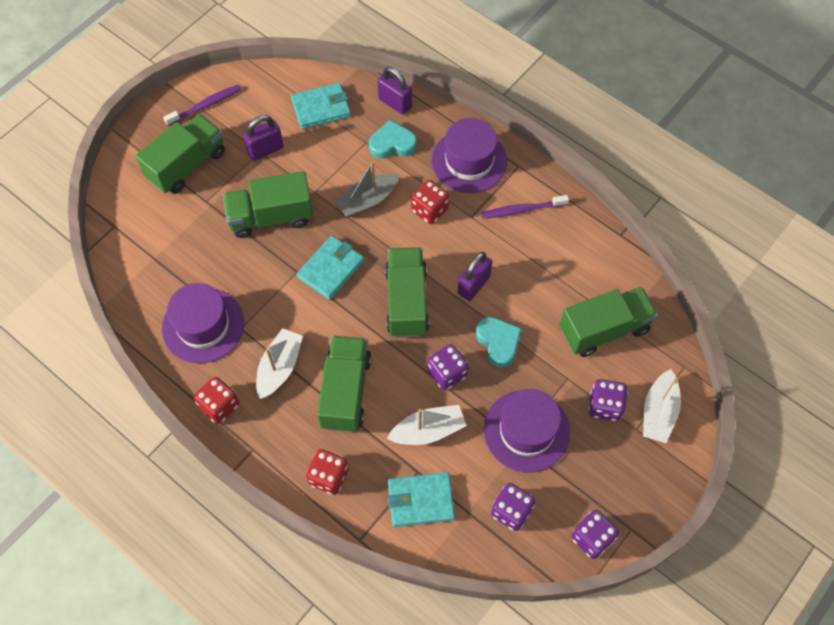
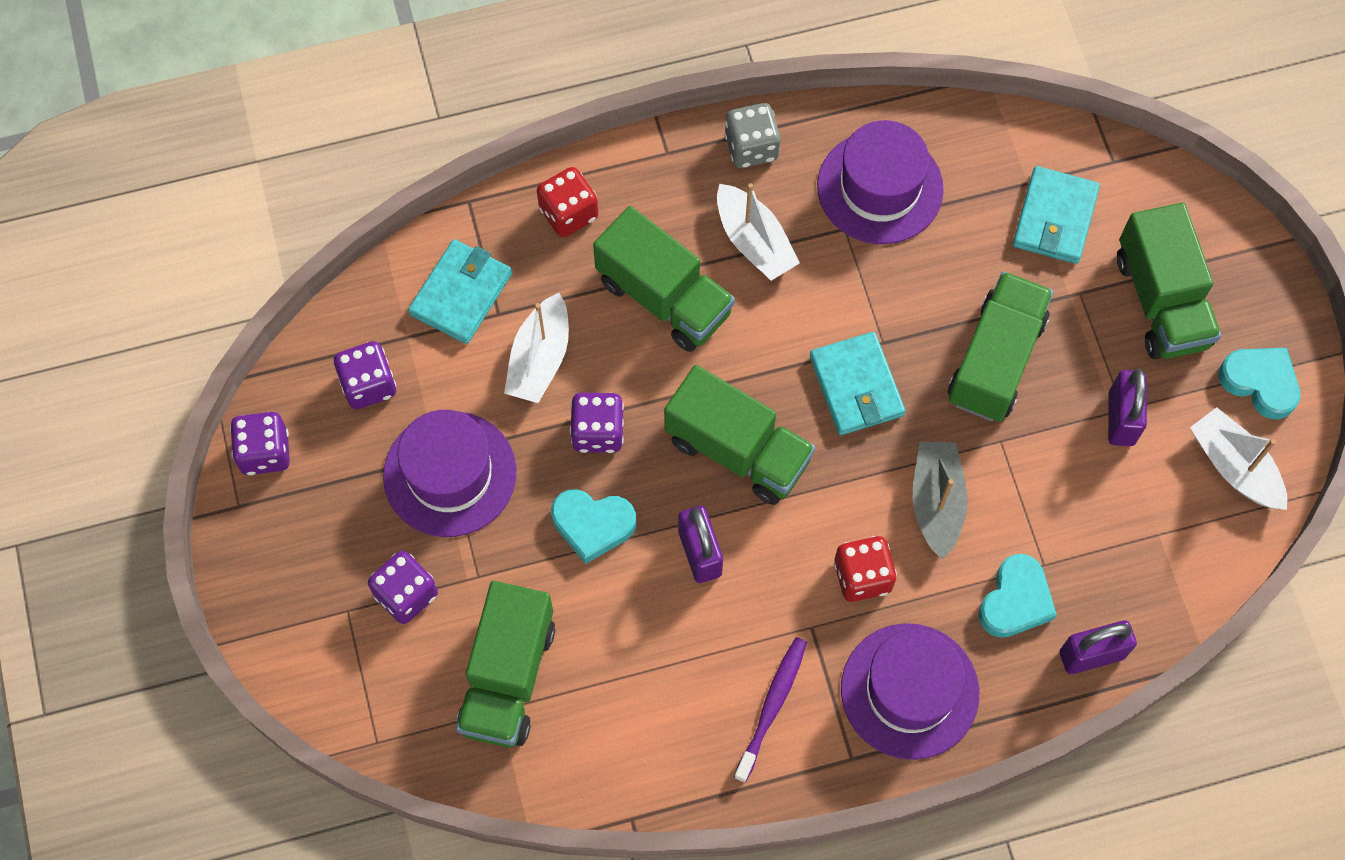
camera: 125 degrees right, 5 degrees up
purple toothbrush [163,84,242,126] -> turquoise heart [1219,348,1300,420]
red dice [194,377,239,424] -> grey dice [724,103,781,168]
turquoise wallet [291,83,351,129] -> turquoise wallet moved to [1013,166,1100,264]
white boat [643,369,681,443] -> white boat moved to [1190,407,1287,510]

